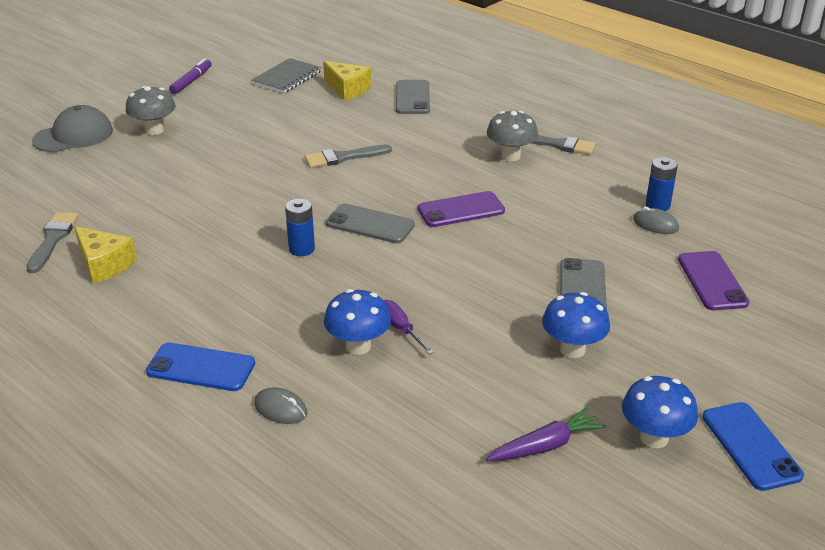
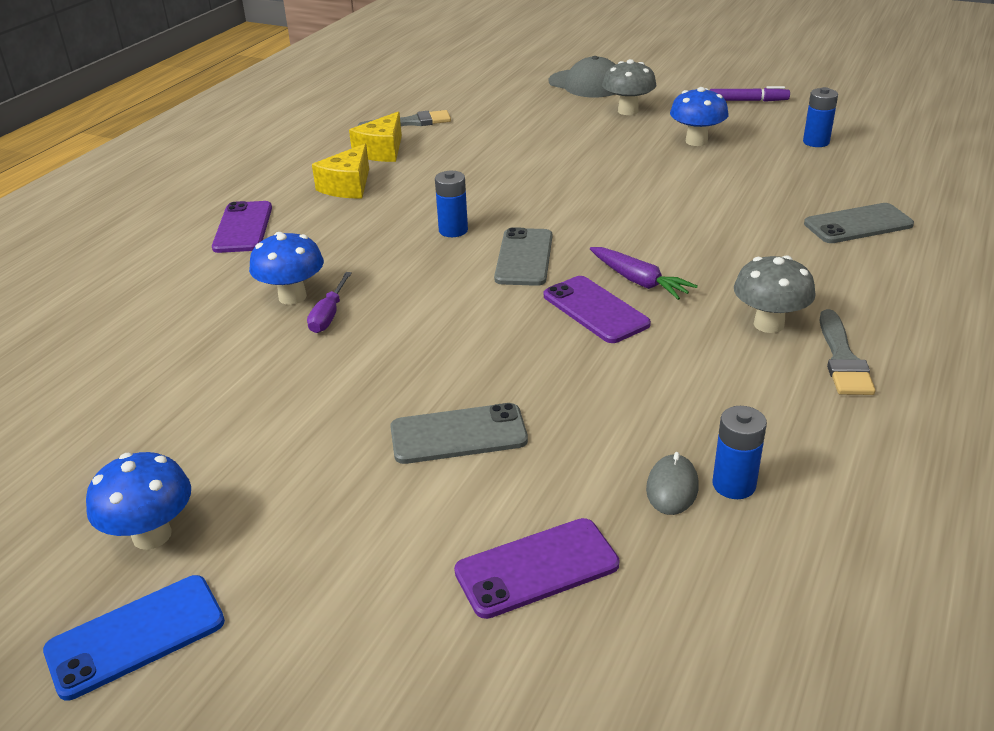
camera: 75 degrees right, 0 degrees up
blue phone [146,342,255,391] -> purple phone [212,201,272,253]
grey notebook [251,58,322,93] -> blue battery [803,87,838,147]
grey mouse [254,387,307,424] -> none
grey brush [305,144,392,168] -> none
yellow cheese [323,61,371,100] -> yellow cheese moved to [312,143,369,198]
purple screwdriver [384,300,434,355] -> purple screwdriver turned 150 degrees clockwise [307,272,352,333]
purple carrot [486,407,606,461] -> purple carrot moved to [590,247,698,300]
blue mushroom [542,292,610,358] -> blue mushroom moved to [670,87,729,146]

